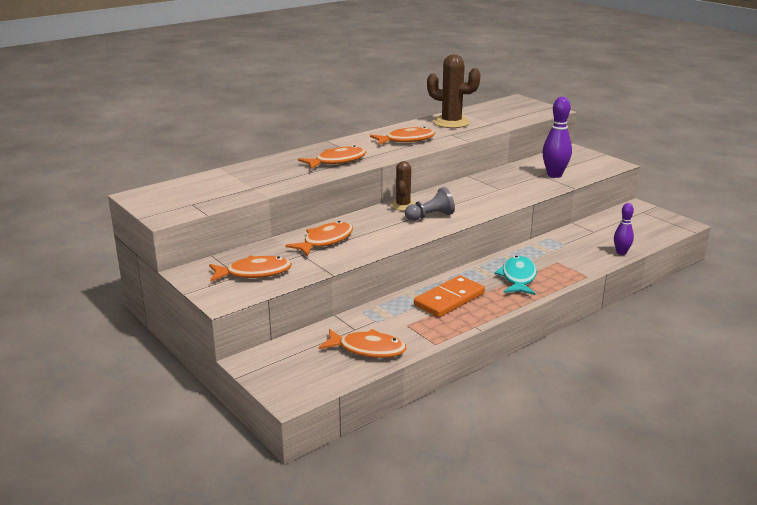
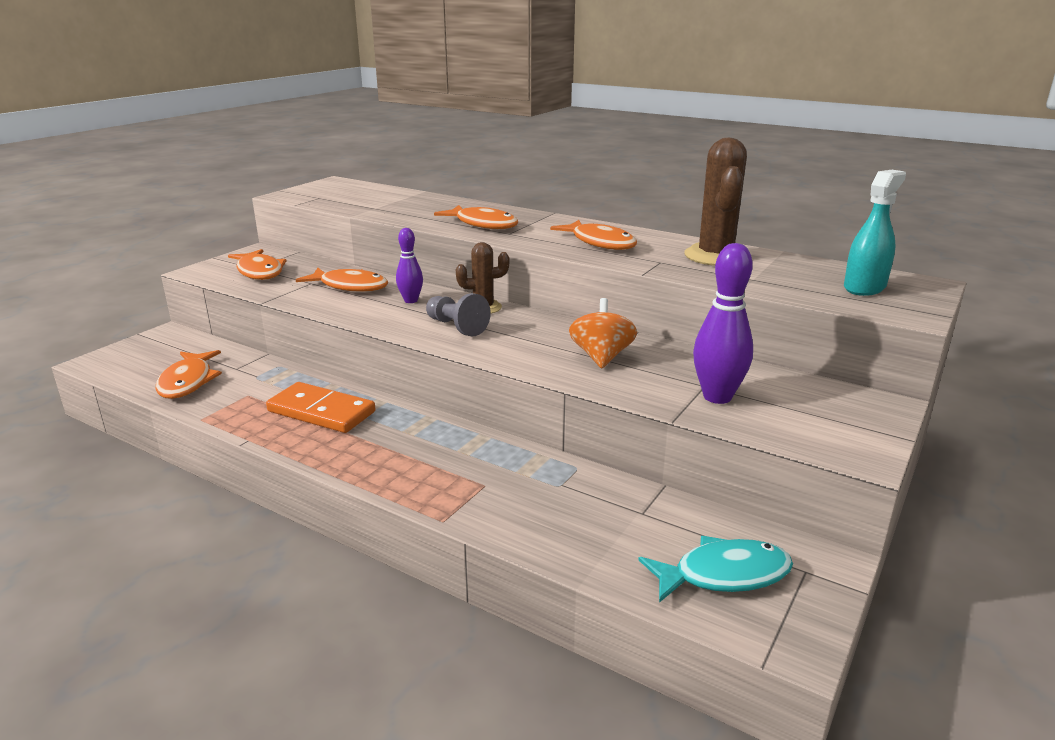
camera: 70 degrees right, 0 degrees up
turquoise fish [495,256,537,295] -> turquoise fish moved to [638,536,793,603]
purple bowling pin [614,203,634,255] -> purple bowling pin moved to [396,228,423,303]
none -> orange spinning top [569,298,637,368]
none -> turquoise spray bottle [844,170,906,296]

